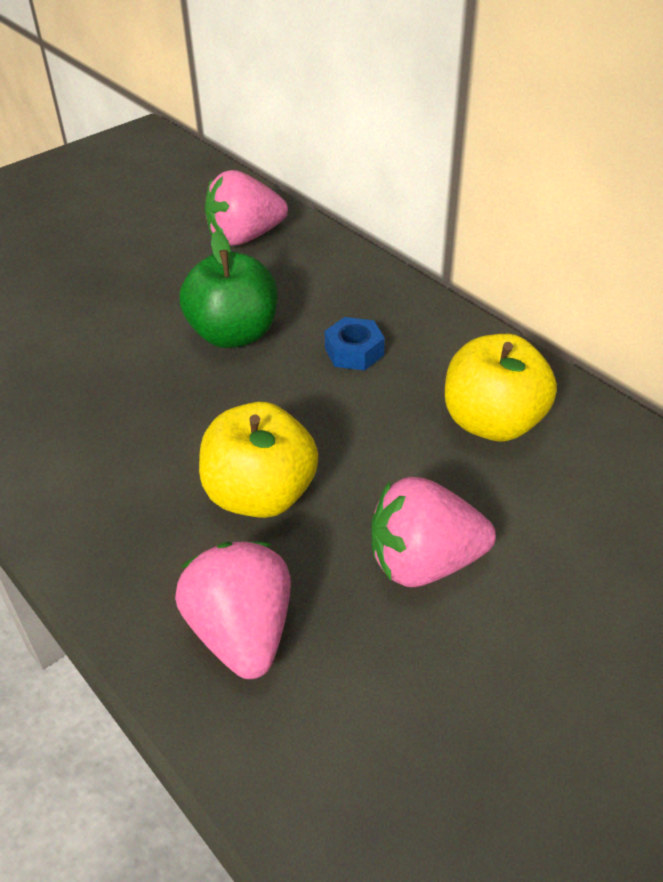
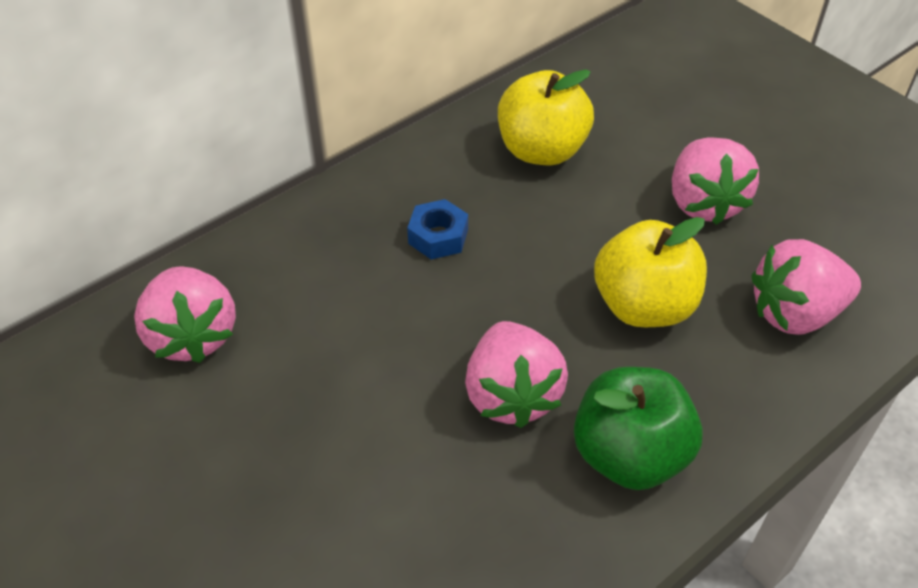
camera: 90 degrees left, 5 degrees up
green apple [180,230,278,348] -> green apple moved to [574,367,703,490]
none -> pink strawberry [465,321,568,428]

